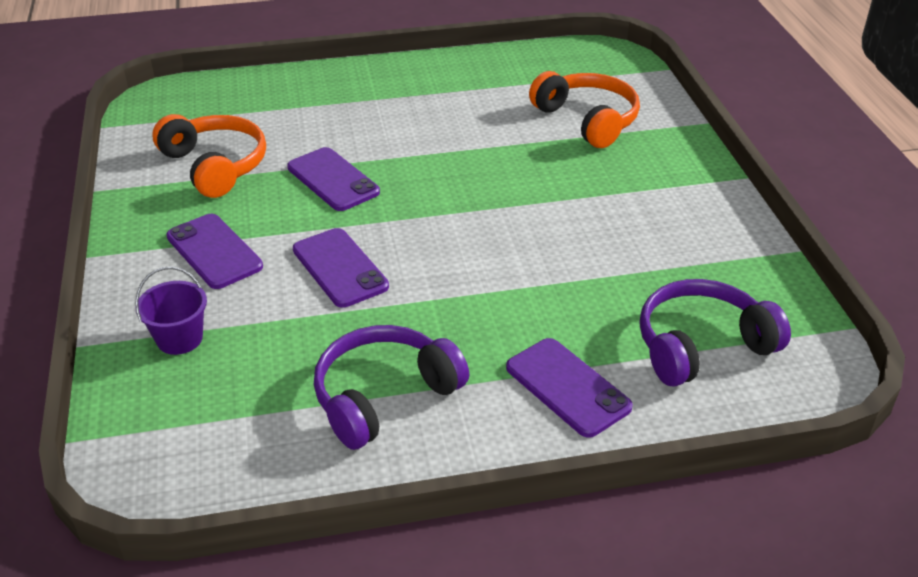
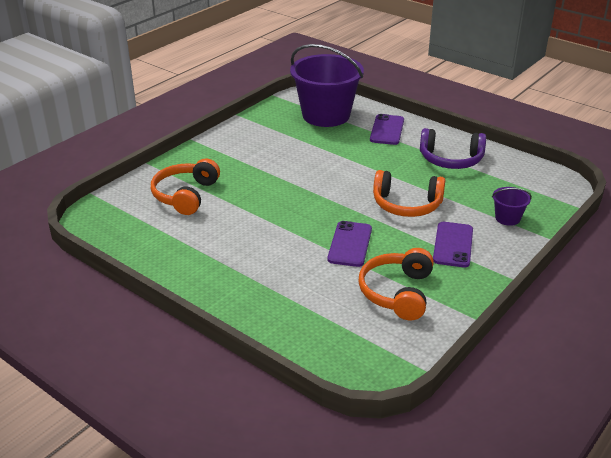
camera: 130 degrees left, 5 degrees down
purple phone [293,228,389,308] -> orange headphones [373,170,445,217]
purple headphones [639,279,791,387] -> purple bucket [290,44,364,127]

